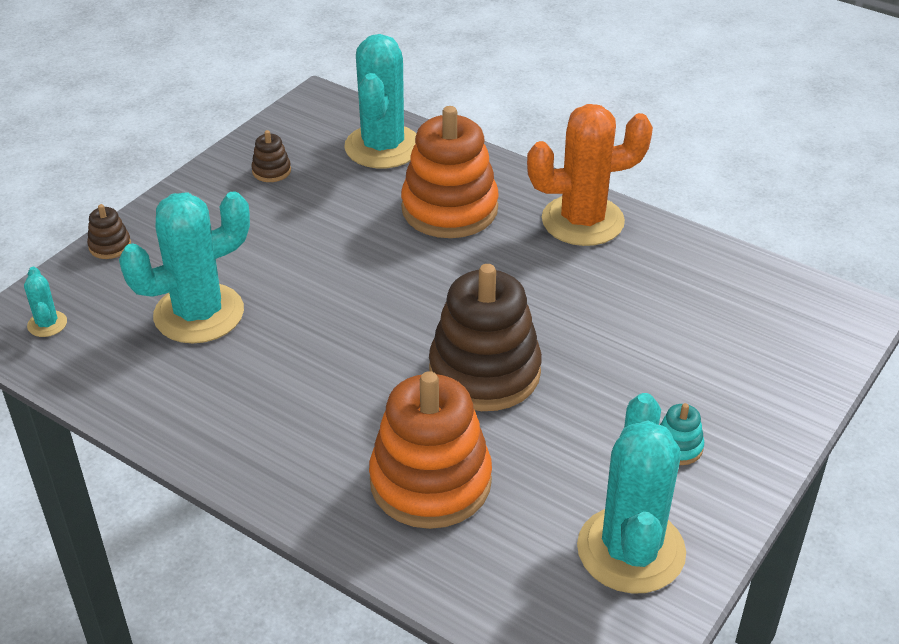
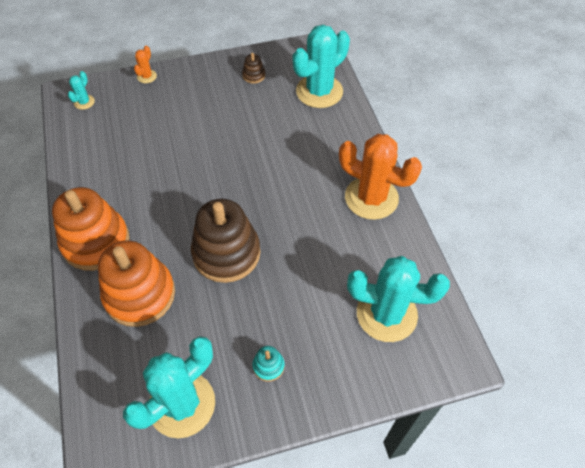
camera: 40 degrees right, 15 degrees up
brown stacking toy [87,204,131,259] -> orange cactus [134,46,157,83]
turquoise cactus [119,191,250,343] -> turquoise cactus moved to [347,256,450,342]
orange stacking toy [401,106,499,238] -> orange stacking toy moved to [52,187,130,271]

